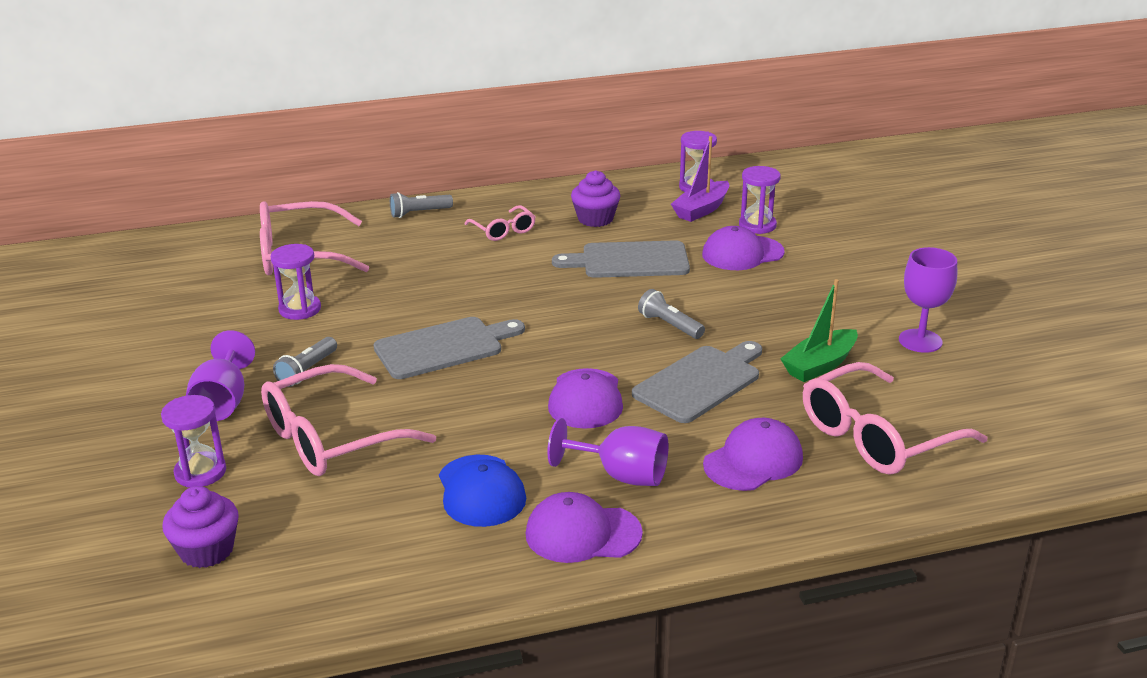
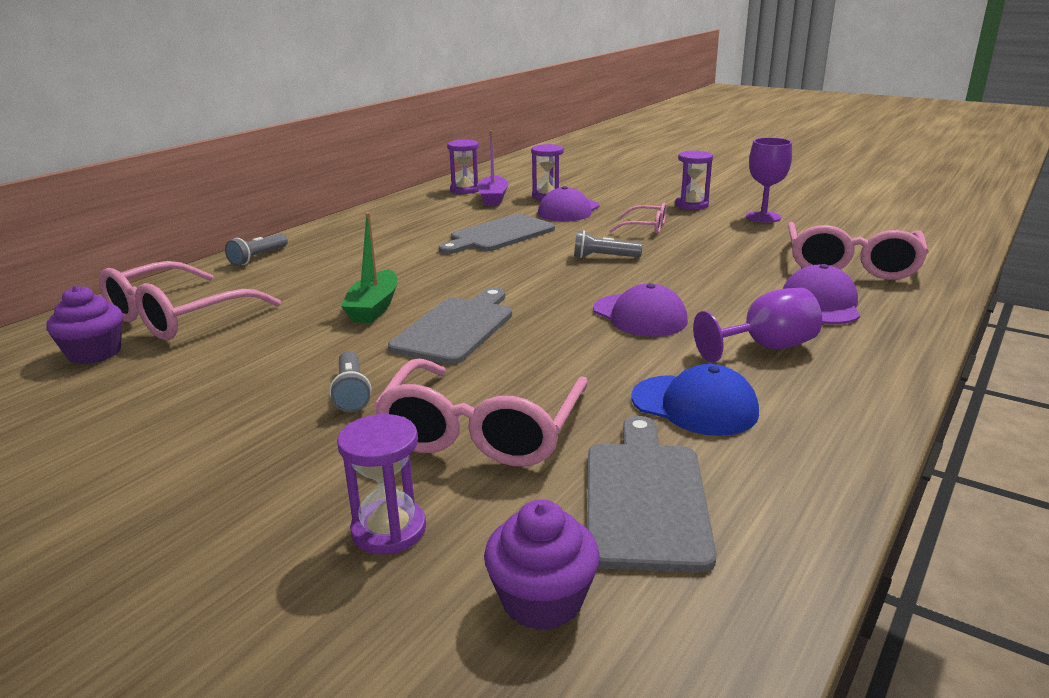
camera: 40 degrees left, 5 degrees down
purple goblet [186,330,255,421] -> none
purple hourglass [271,244,321,320] -> purple hourglass moved to [675,151,713,210]
pink glasses [465,205,536,241] -> pink glasses moved to [609,203,666,234]
purple cap [526,492,643,563] -> none
purple cupcake [571,170,620,227] -> purple cupcake moved to [46,286,123,364]
grey cutting board [632,341,762,423] -> grey cutting board moved to [587,416,717,573]
green boat [780,279,858,382] -> green boat moved to [341,212,398,323]

